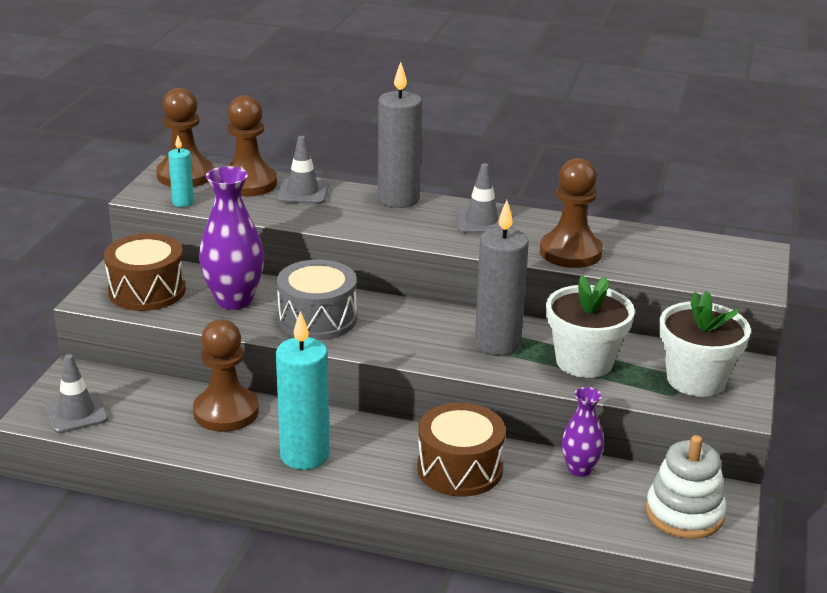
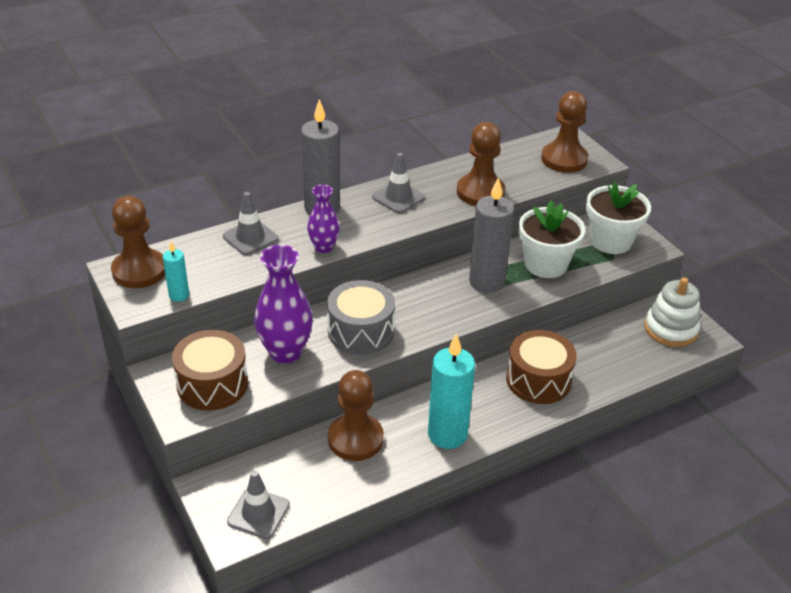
camera: 45 degrees left, 10 degrees up
brown pawn [227,95,277,197] -> brown pawn moved to [541,91,588,173]
purple vase [562,387,604,477] -> purple vase moved to [307,185,340,253]

